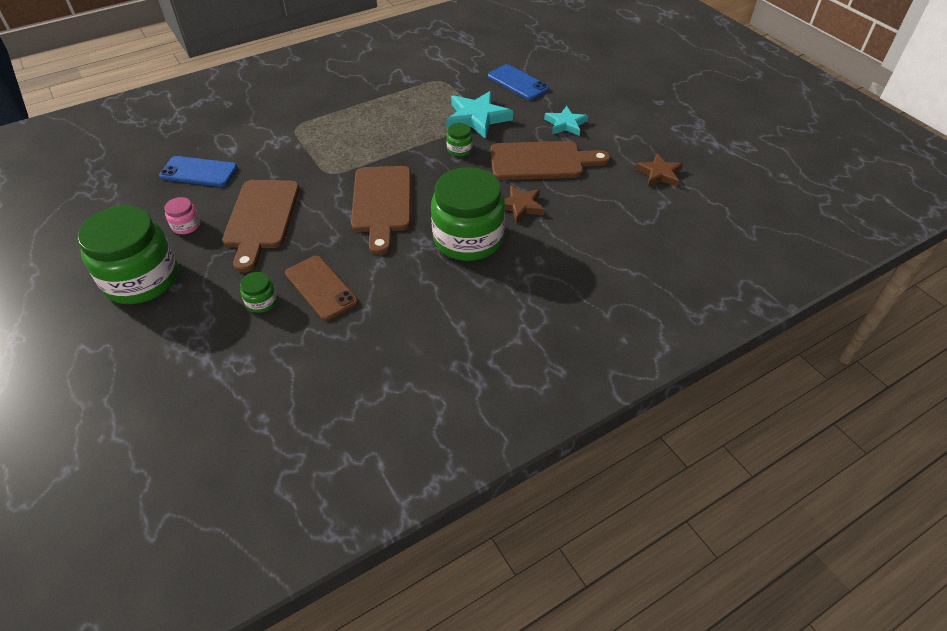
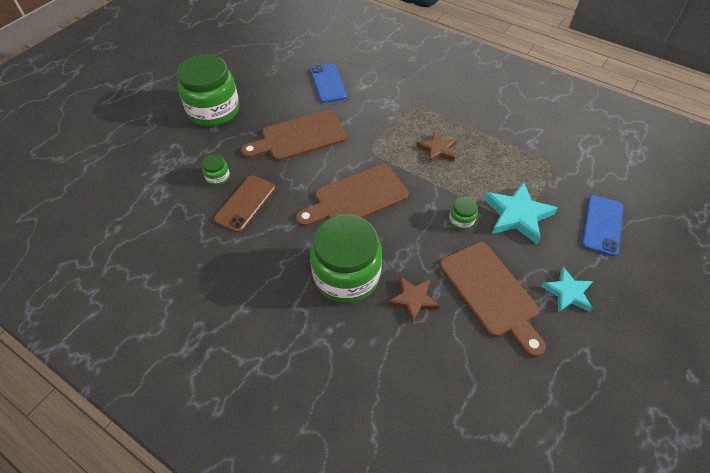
camera: 65 degrees right, 5 degrees up
pink jar [164,197,200,234] -> none
brown star [635,153,683,187] -> brown star moved to [416,131,457,163]

